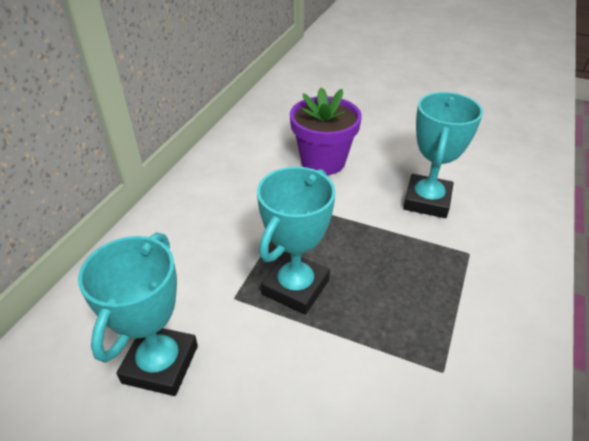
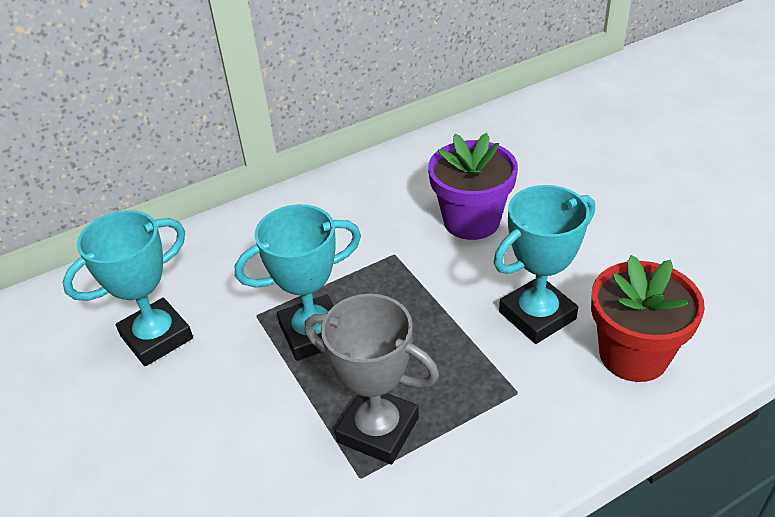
camera: 40 degrees right, 0 degrees up
none -> grey trophy [305,294,439,465]
none -> red flower pot [591,255,705,382]

